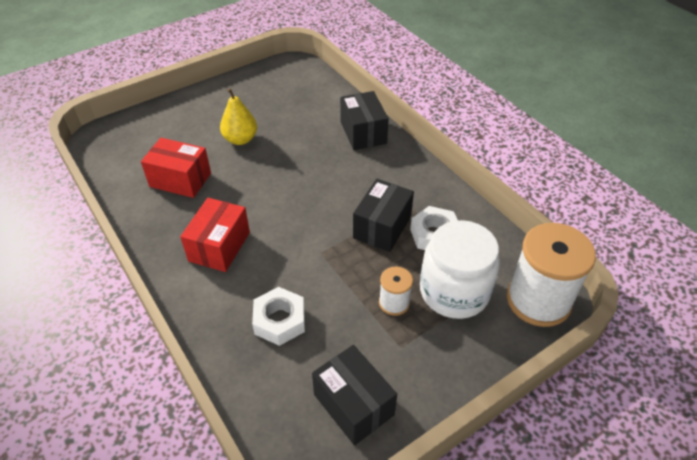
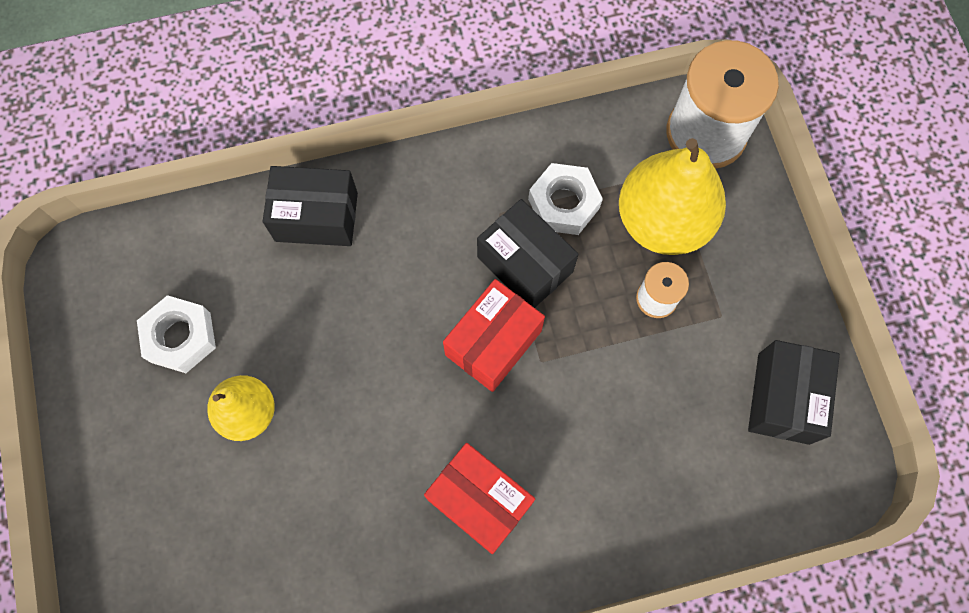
camera: 70 degrees left, 25 degrees up
red box [141,138,211,198] -> red box moved to [443,279,545,392]
white nut [252,287,305,346] -> white nut moved to [137,295,216,373]
black box [312,345,397,445] -> black box turned 60 degrees counterclockwise [748,340,840,445]
white jar [420,220,500,319] -> yellow pear [619,138,726,255]

